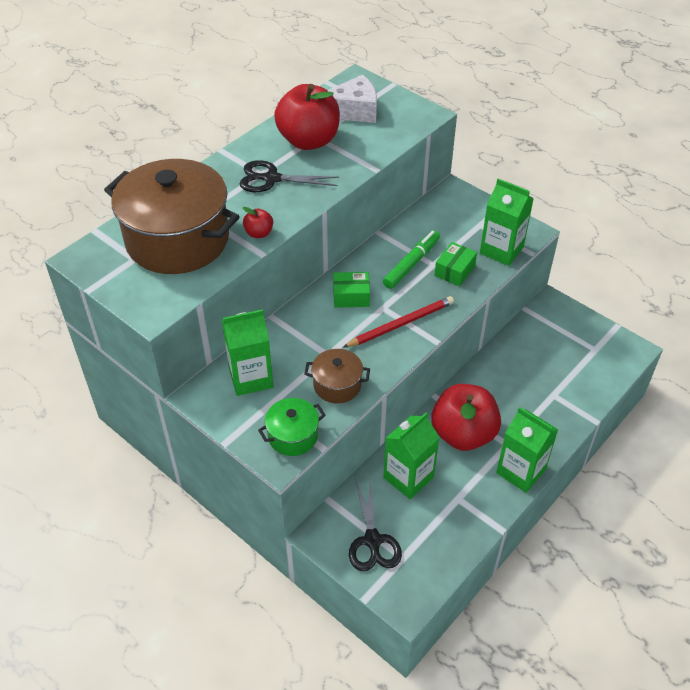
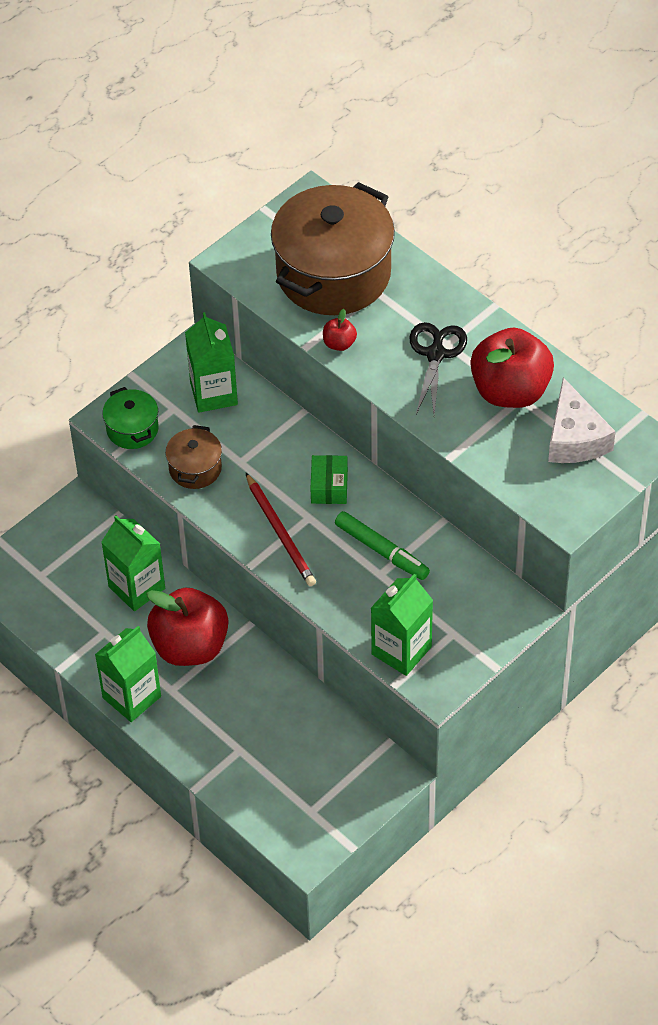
camera: 95 degrees right, 5 degrees up
black scissors [349,476,402,571] -> none
green box [434,242,477,286] -> none

